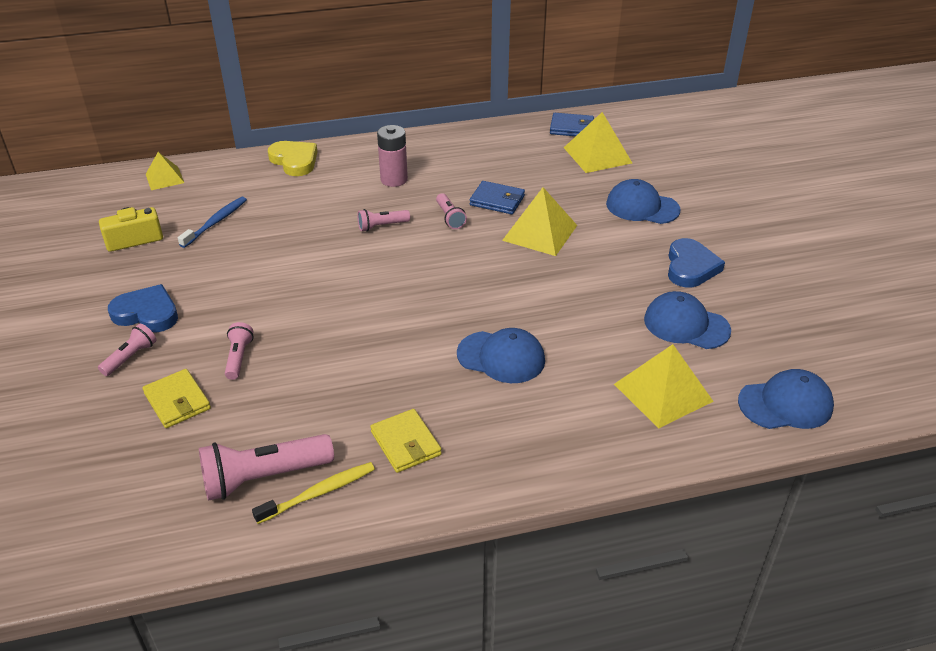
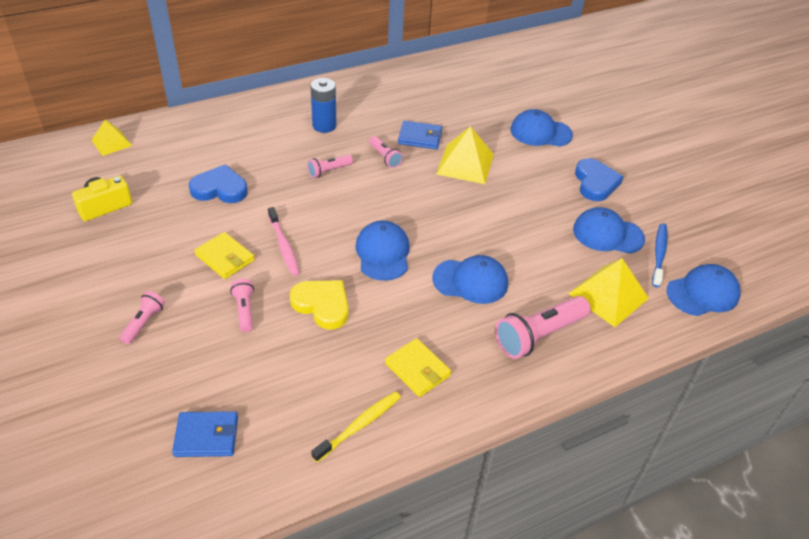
camera: 15 degrees left, 5 degrees up
blue heart [108,284,178,332] -> blue heart moved to [189,164,248,203]
yellow wallet [142,369,211,428] -> yellow wallet moved to [194,232,255,279]
blue toothbrush [178,197,247,248] -> blue toothbrush moved to [652,224,668,287]
pink flashlight [199,434,334,501] -> pink flashlight moved to [495,296,591,359]
yellow heart [268,141,317,176] -> yellow heart moved to [290,280,349,330]
pink battery [377,125,408,187] -> blue battery [310,78,337,133]
blue wallet [550,113,594,136] -> blue wallet moved to [172,411,238,457]
yellow pyramid [564,112,632,173] -> none
none -> pink toothbrush [268,207,300,276]
none -> blue cap [355,221,410,281]

